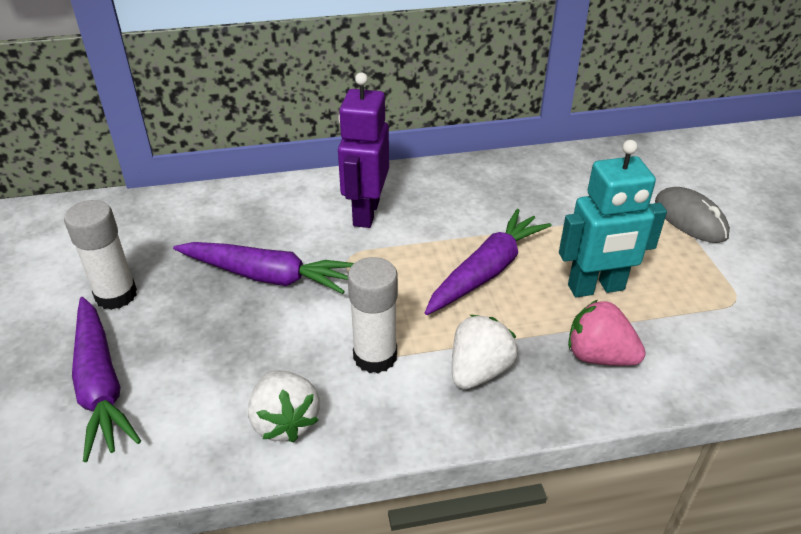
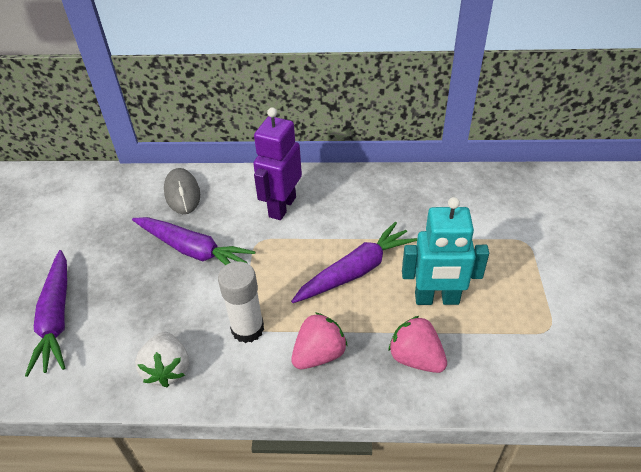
camera: 15 degrees right, 5 degrees up
white glue stick [64,200,137,310] -> none
white strawberry [452,315,518,389] -> pink strawberry [291,312,348,369]
grey mouse [655,187,730,243] -> grey mouse moved to [164,168,200,214]

